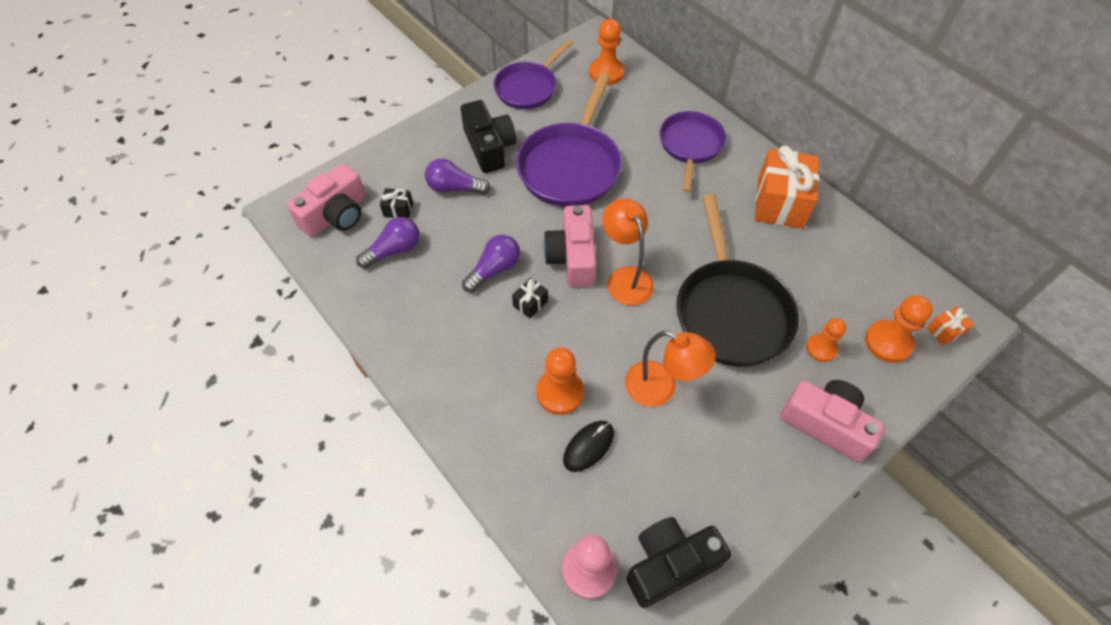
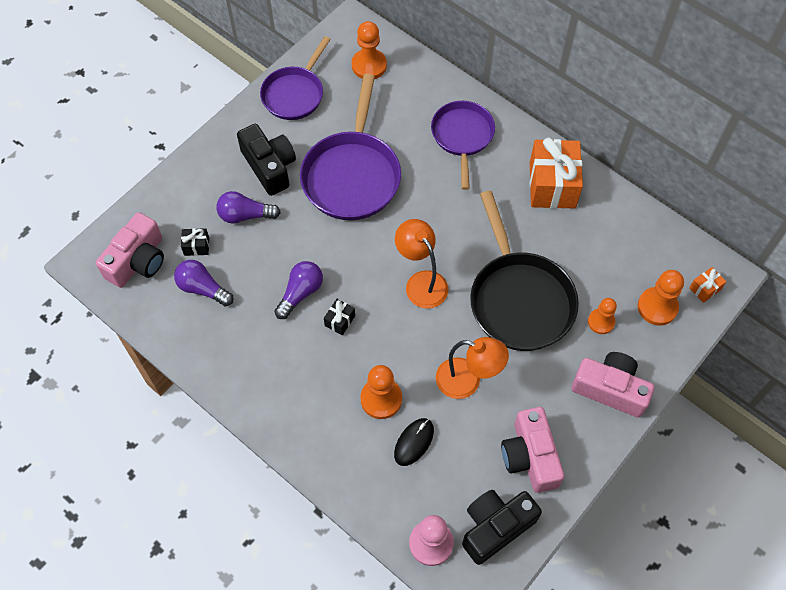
camera: 10 degrees left, 5 degrees up
purple light bulb [356,217,420,269] -> purple light bulb turned 105 degrees counterclockwise [174,260,234,307]
pink camera [543,205,596,287] -> pink camera moved to [501,407,564,493]

